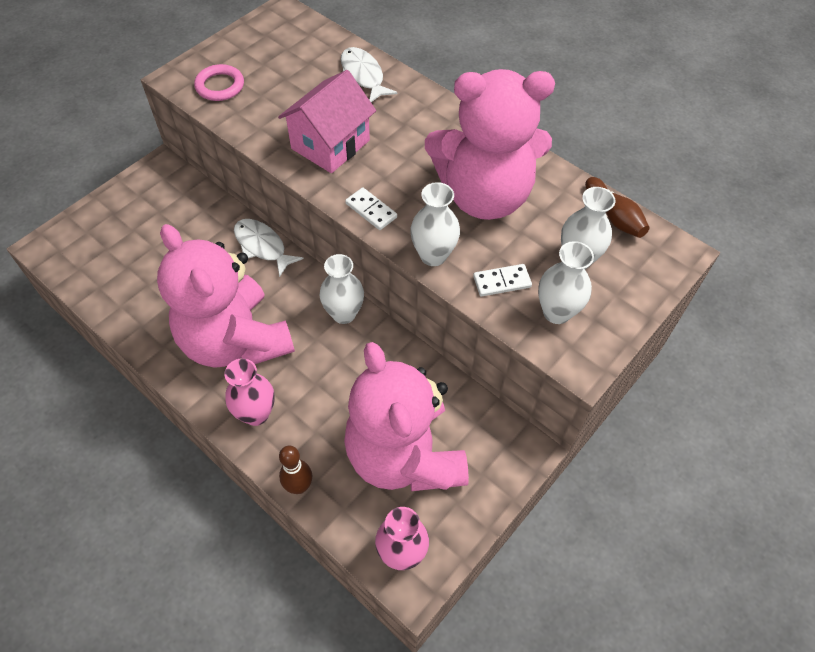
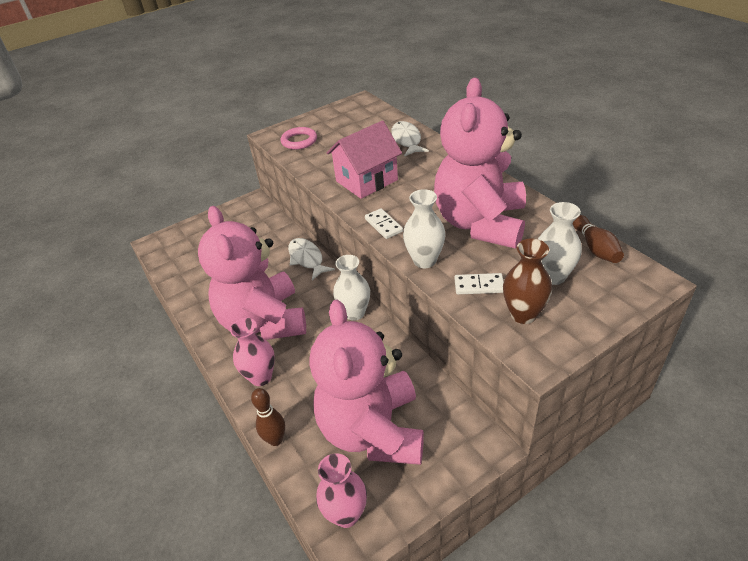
camera: 20 degrees right, 15 degrees down
pink teddy bear [425,69,555,220] -> pink teddy bear turned 90 degrees clockwise [434,78,526,249]
white vase [538,241,594,324] -> brown vase [503,239,552,324]

